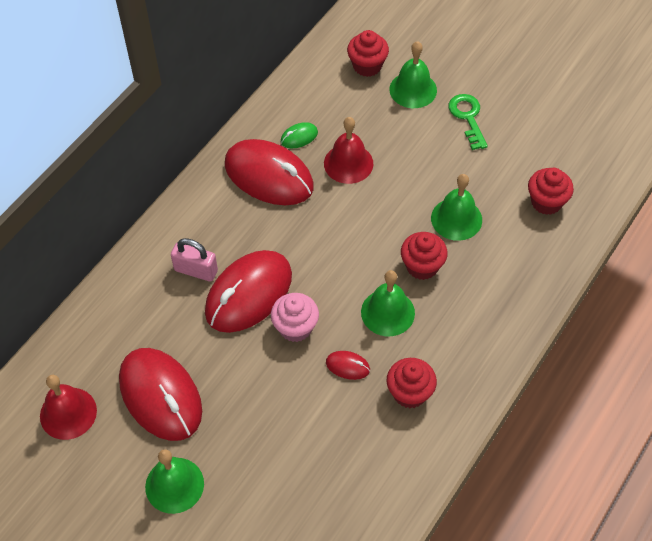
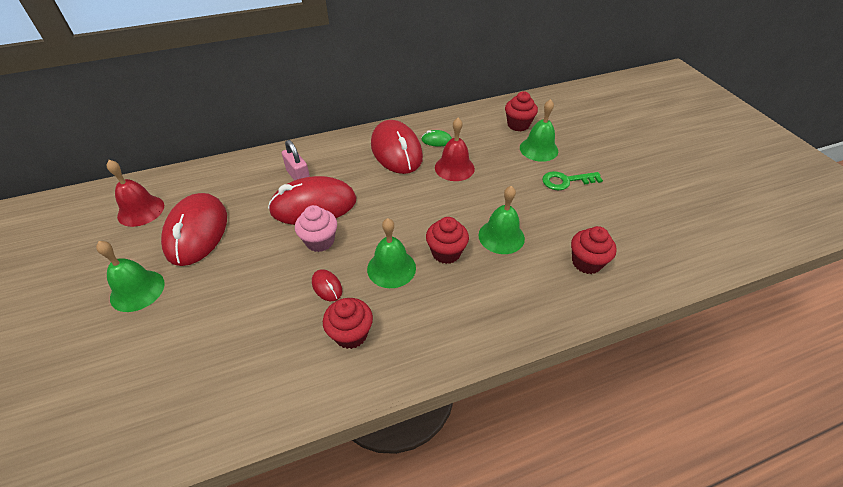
camera: 35 degrees right, 10 degrees down
green key [449,94,488,150] -> green key turned 120 degrees counterclockwise [542,171,603,190]

